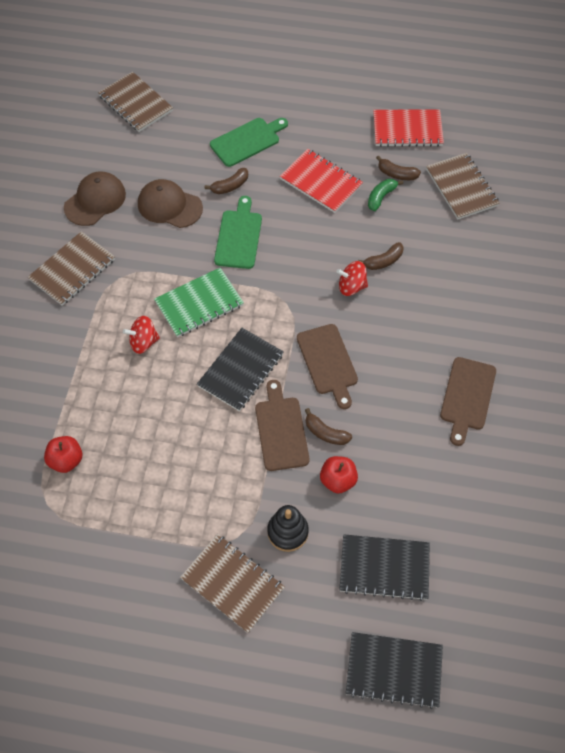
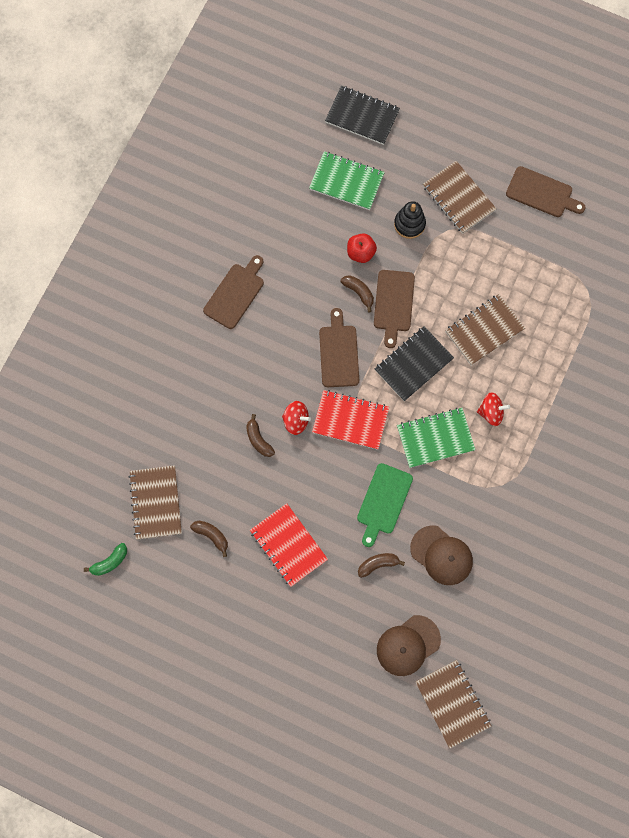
camera: 165 degrees left, 15 degrees up
brown notebook [28,231,115,306] -> brown notebook moved to [445,294,525,366]
red apple [44,436,82,473] -> none
brown cap [64,172,126,226] -> brown cap moved to [377,615,441,676]
green cutting board [210,118,288,167] -> none
black notebook [340,534,430,601] -> green notebook [309,151,385,210]
brown banana [358,242,404,270] -> brown banana turned 105 degrees counterclockwise [246,414,275,457]
green banana [368,179,403,211] -> green banana moved to [84,543,127,576]
red notebook [373,110,444,147] -> red notebook moved to [312,390,389,450]
none -> brown cutting board [506,166,586,217]

